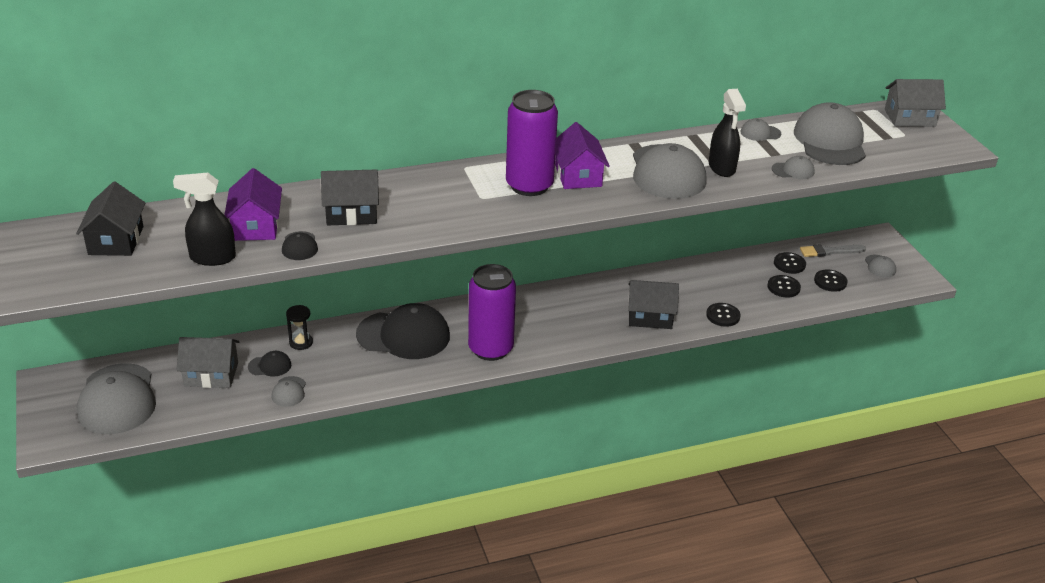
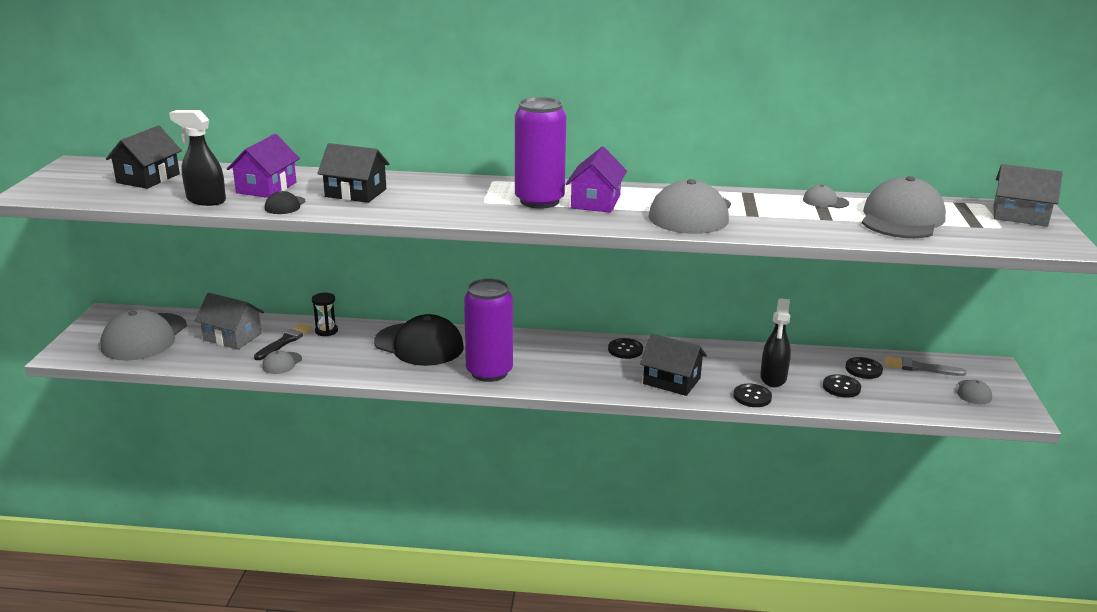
camera: 25 degrees right, 10 degrees down
black cap [248,351,291,376] -> black brush [254,323,312,360]
black spray bottle [709,89,746,177] -> black spray bottle moved to [760,298,791,387]
grey cap [772,156,815,179] -> none
black button [814,269,847,292] -> black button moved to [608,338,643,359]

